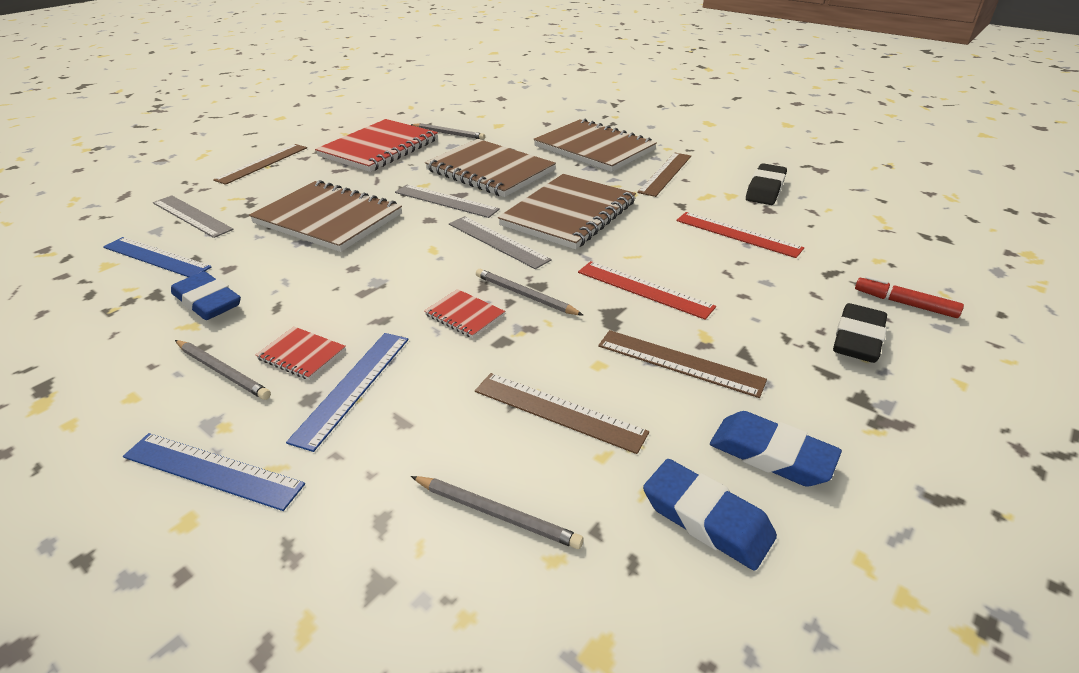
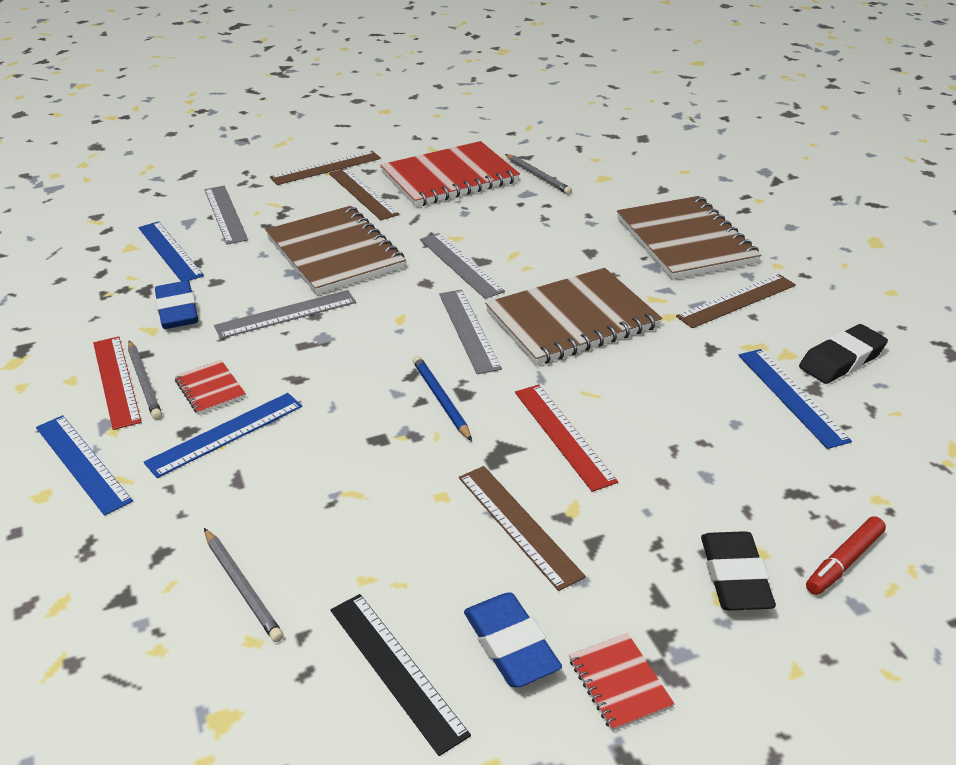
camera: 30 degrees right, 0 degrees up
red notebook [424,289,505,338] -> red notebook moved to [569,633,674,731]
brown notebook [425,139,556,197] -> none
brown ruler [475,373,649,454] -> brown ruler moved to [329,168,399,220]
grey pencil [476,269,583,315] -> blue pencil [413,356,472,441]
blue eraser [643,459,777,570] -> black ruler [330,594,471,756]
red ruler [676,212,804,258] -> red ruler moved to [93,336,141,430]
black eraser [833,303,887,363] -> black eraser turned 60 degrees counterclockwise [701,531,776,611]
red marker [855,276,964,318] -> red marker turned 105 degrees counterclockwise [806,516,886,595]
none -> grey ruler [214,290,356,339]
none -> blue ruler [739,349,852,449]

